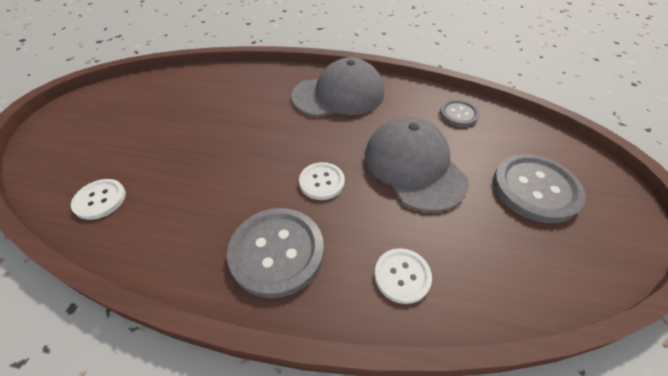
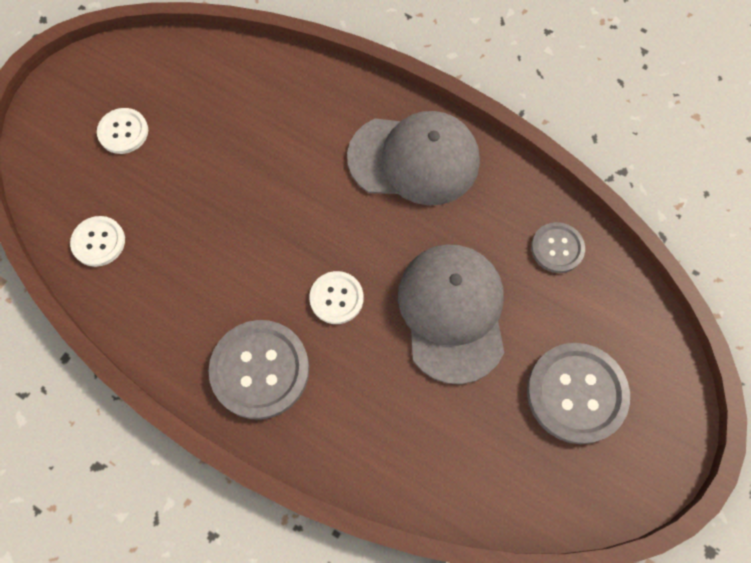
camera: 20 degrees right, 20 degrees up
white button [374,248,432,304] -> white button moved to [97,108,148,154]

